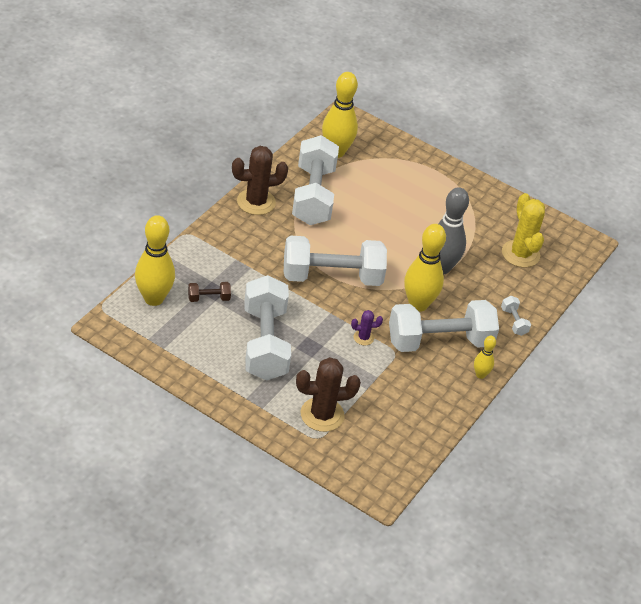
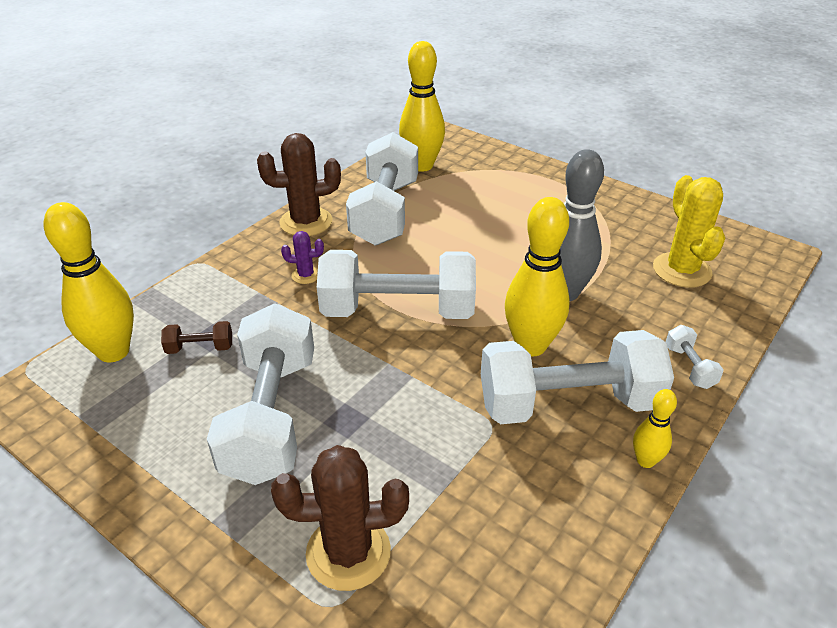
camera: 10 degrees right, 5 degrees down
purple cactus [351,310,383,345] -> purple cactus moved to [281,231,324,284]

